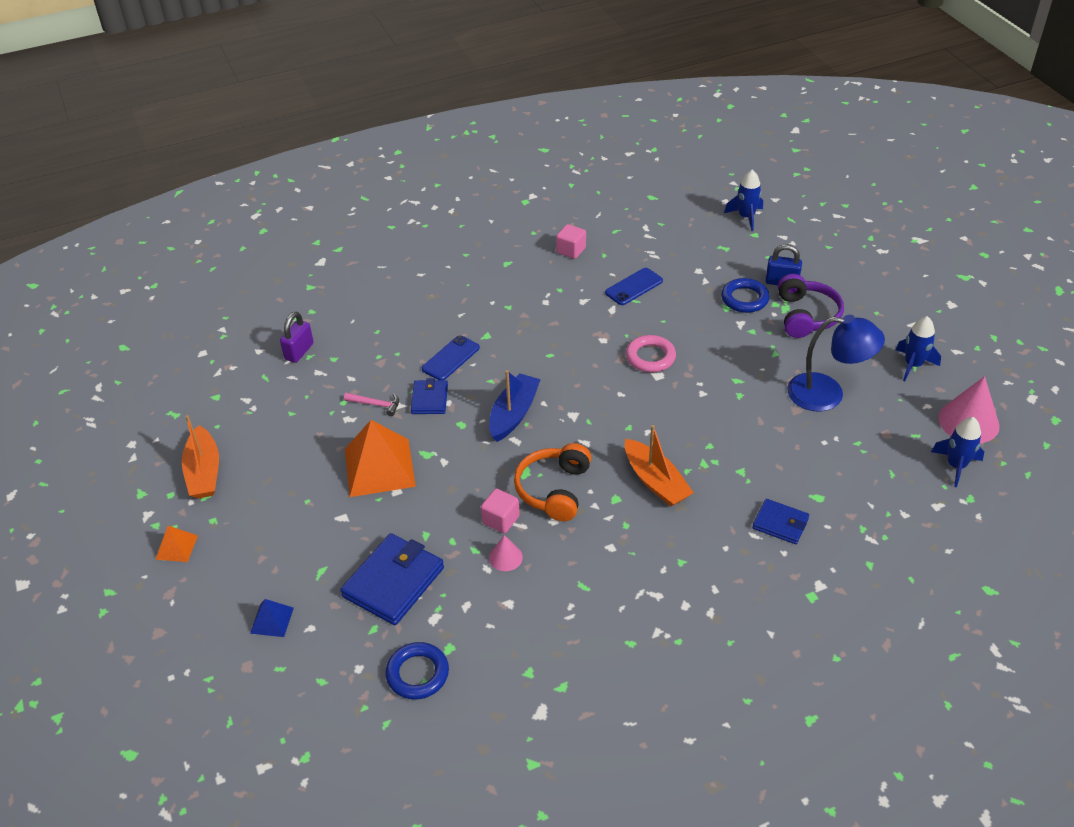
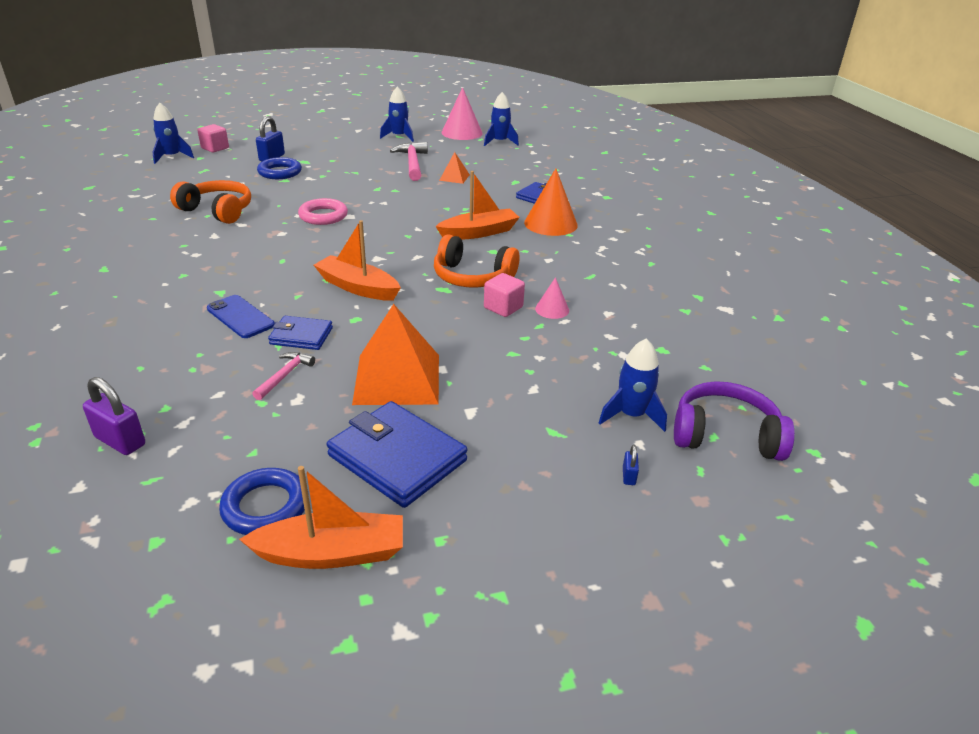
camera: 85 degrees left, 10 degrees down
orange pyramid [155,526,198,562] -> orange pyramid moved to [439,152,470,184]
blue pyramid [250,599,294,637] -> blue padlock [623,445,639,485]
blue wallet [340,533,444,625] -> blue wallet moved to [327,401,467,508]
blue ring [385,642,449,700] -> blue ring moved to [219,468,305,535]
blue boat [489,370,541,442] -> orange boat [314,220,401,301]
pink cube [556,224,586,259] -> pink cube moved to [197,124,229,152]
blue phone [605,268,663,305] -> orange headphones [170,180,251,224]
purple headphones [778,274,844,338] -> purple headphones moved to [674,381,795,461]
blue lamp [787,315,885,412] -> pink hammer [390,142,428,181]
none -> orange cone [524,168,578,236]
none -> blue rocket [599,338,667,432]

